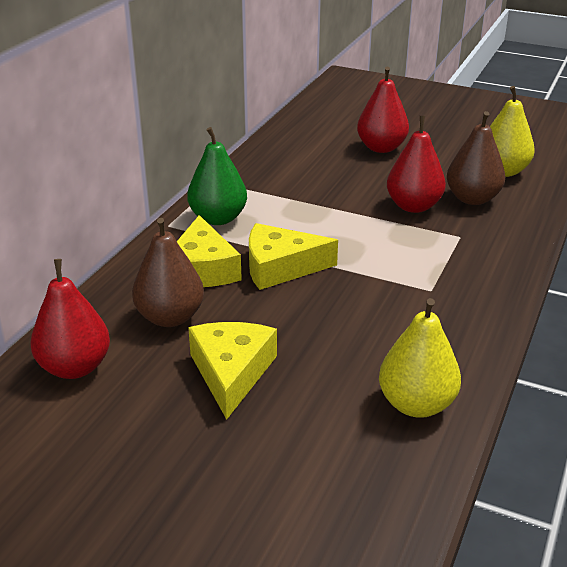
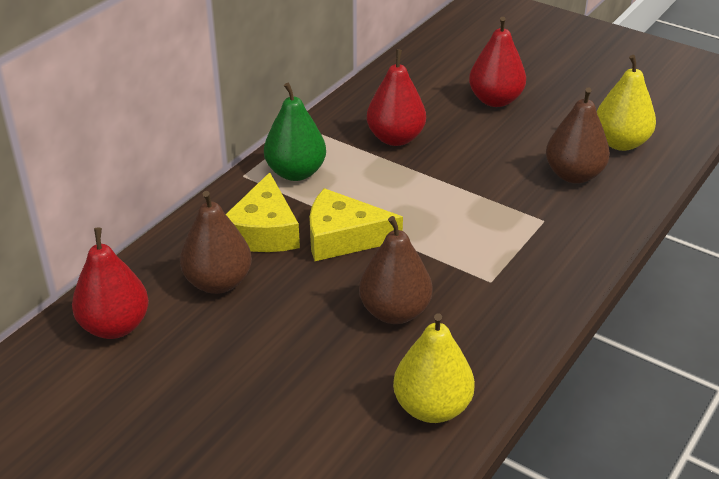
camera: 10 degrees right, 5 degrees up
yellow cheese [188,322,277,420] -> none
red pear [387,116,446,213] -> red pear moved to [367,49,426,146]
none -> brown pear [359,216,432,324]

